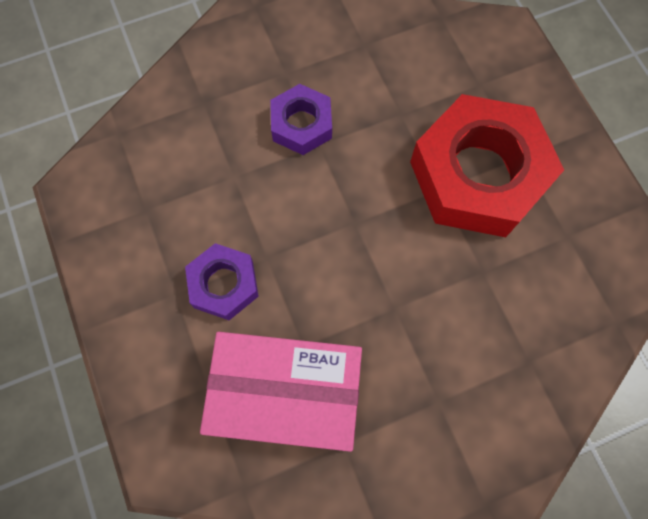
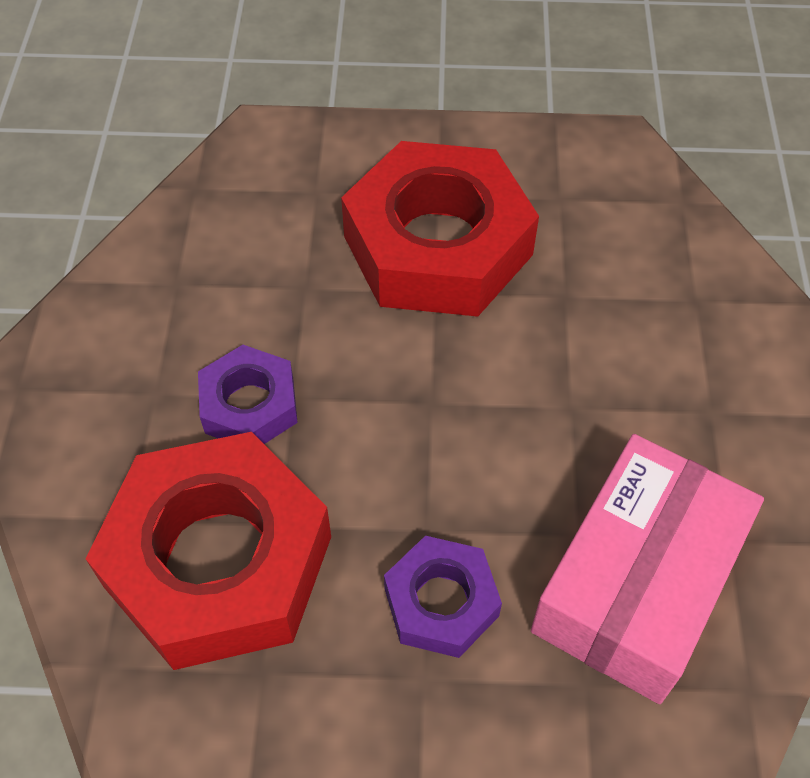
camera: 65 degrees left, 15 degrees down
none -> red nut [86,432,331,670]

